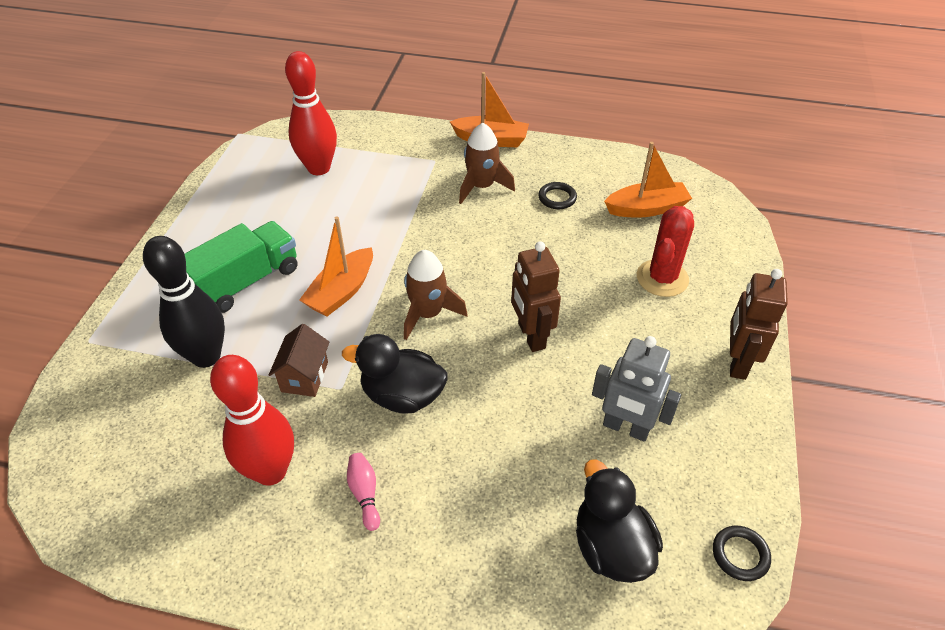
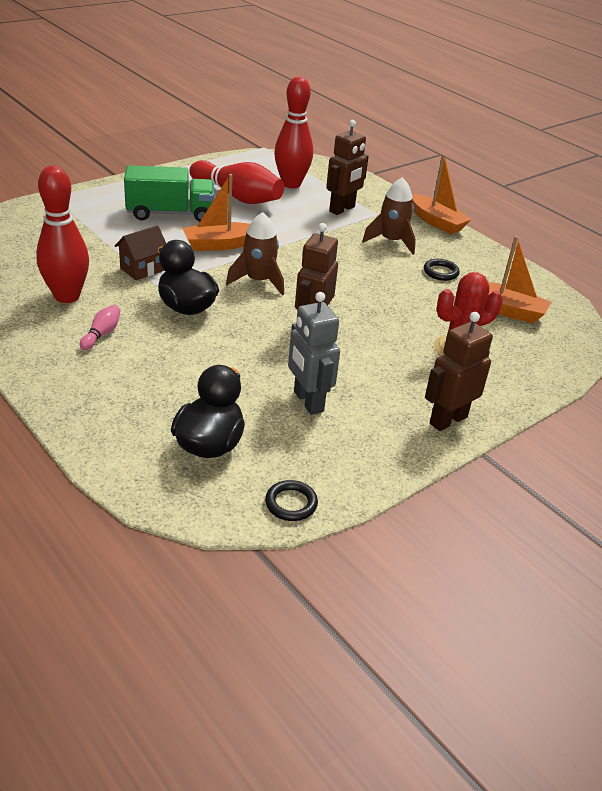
camera: 35 degrees right, 10 degrees down
black bowling pin [143,236,225,368] -> none
none -> red bowling pin [189,160,284,204]
none -> brown robot [326,120,369,215]

